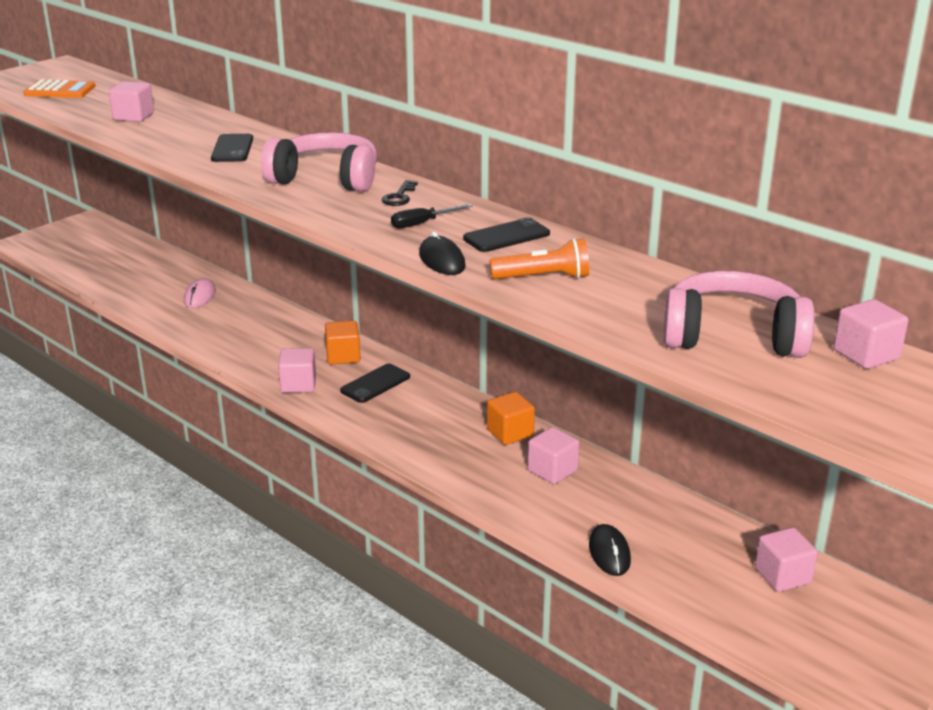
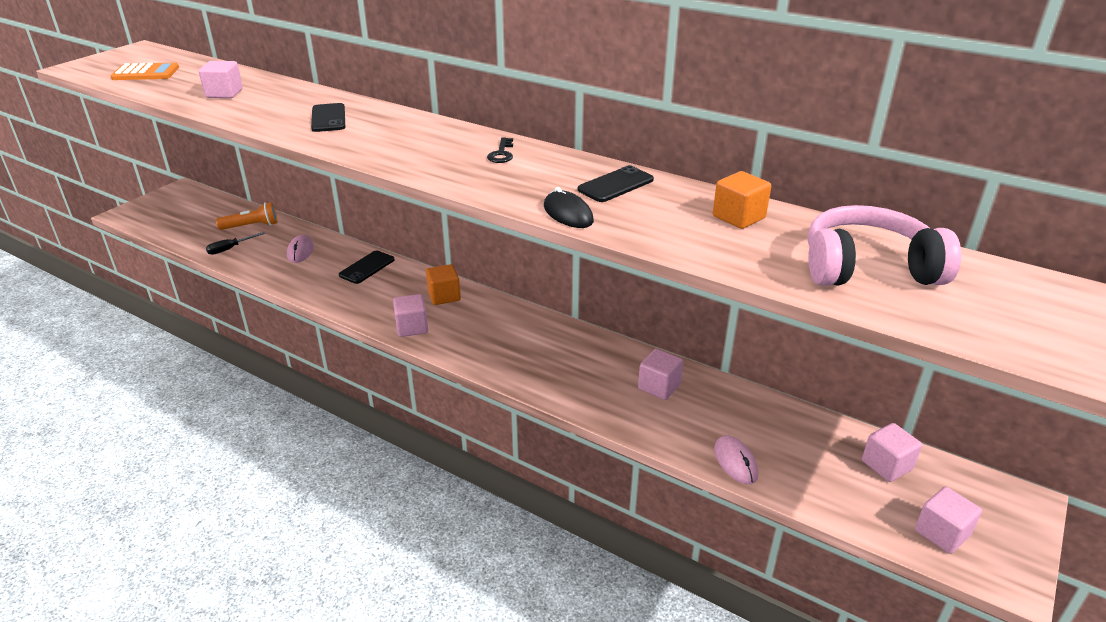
camera: 10 degrees left, 5 degrees up
pink headphones [261,132,377,192] -> none
black phone [340,364,410,403] -> black phone moved to [339,251,395,284]
black screwdriver [391,204,473,228] -> black screwdriver moved to [206,232,265,255]
orange cube [487,392,535,445] -> orange cube moved to [713,171,771,229]
orange flashlight [489,238,589,279] -> orange flashlight moved to [216,202,278,230]
black mouse [589,524,631,576] -> pink mouse [714,435,758,484]
pink cube [833,299,908,369] -> pink cube moved to [915,487,982,554]

